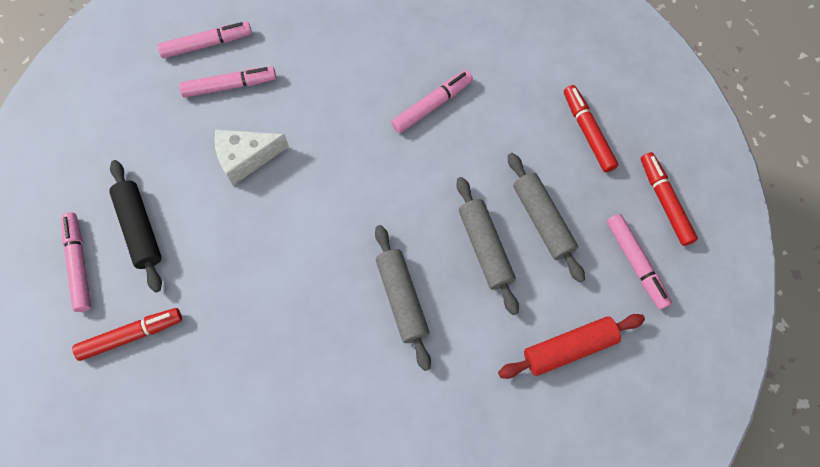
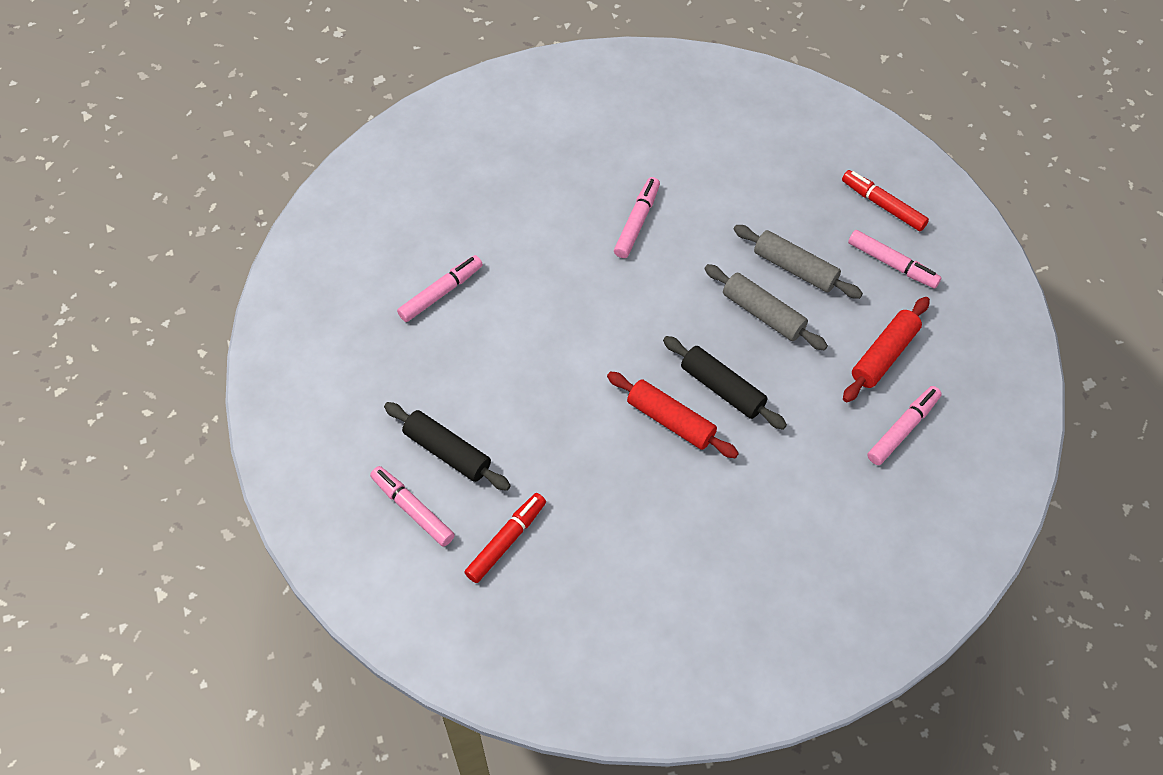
camera: 30 degrees left, 10 degrees down
pink marker [157,22,252,58] -> pink marker moved to [867,386,942,465]
white cheese [215,129,289,185] -> none
grey rolling pin [375,225,431,371] -> black rolling pin [663,336,787,430]
red marker [564,85,618,172] -> none
none -> red rolling pin [607,372,739,458]

